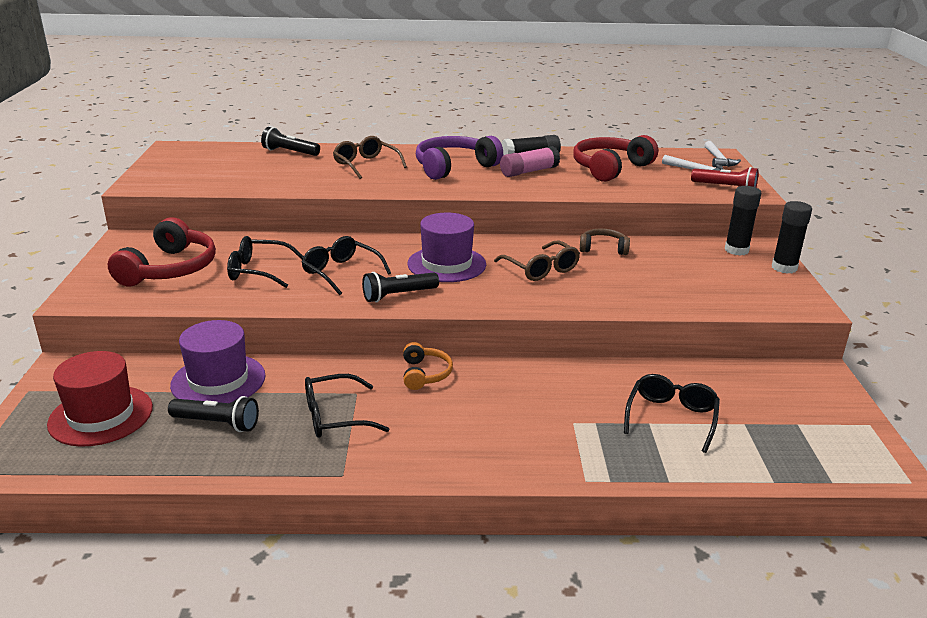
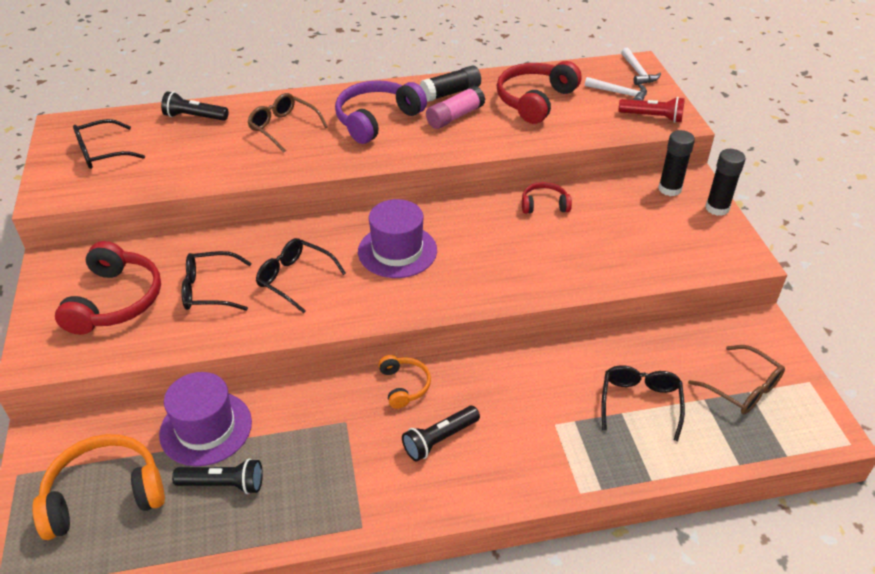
camera: 10 degrees left, 15 degrees up
red hat [47,351,153,447] -> orange headphones [32,434,165,540]
black glasses [305,374,389,438] -> black glasses moved to [73,119,145,169]
black flashlight [362,272,439,302] -> black flashlight moved to [402,406,480,461]
brown glasses [494,241,580,281] -> brown glasses moved to [688,345,785,414]
brown headphones [580,229,630,255] -> red headphones [522,182,572,214]

